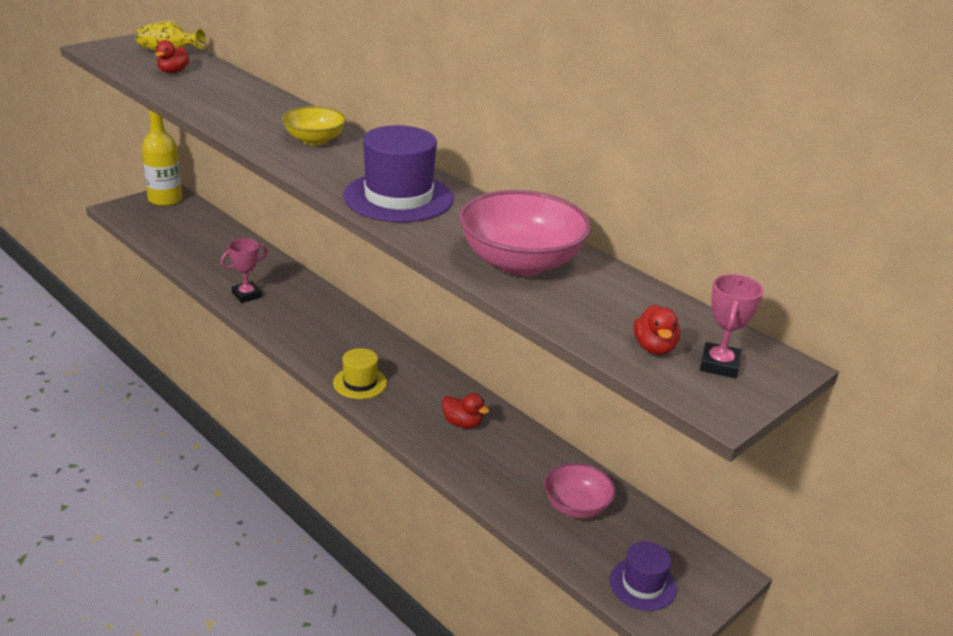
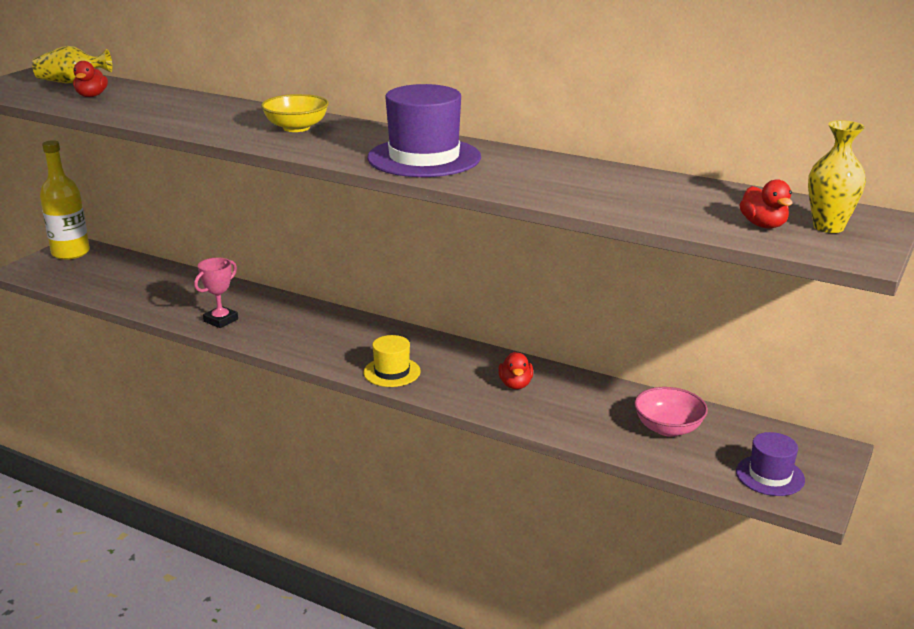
camera: 15 degrees left, 5 degrees down
red duck [442,393,490,428] -> red duck turned 75 degrees clockwise [498,352,533,389]
pink bowl [459,190,591,276] -> none
pink trophy [700,274,764,378] -> yellow vase [808,120,866,233]

